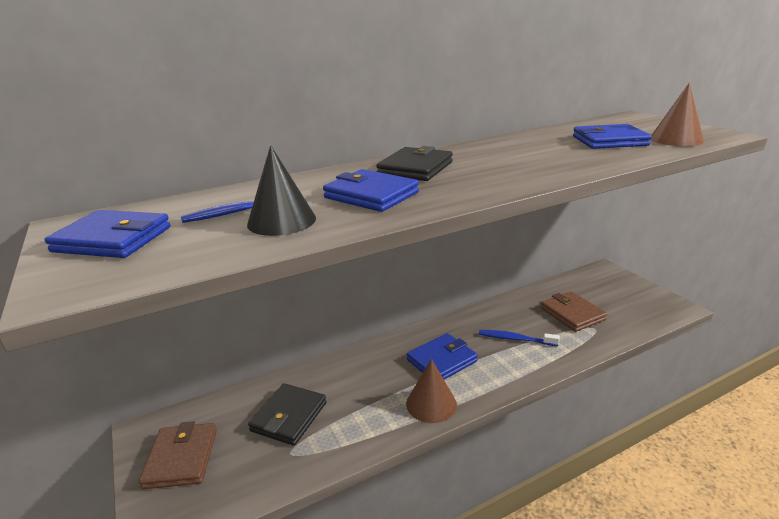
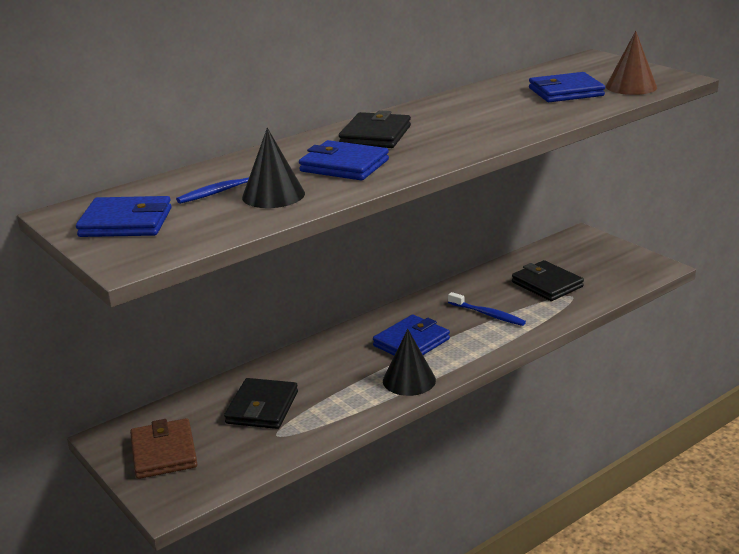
camera: 10 degrees left, 0 degrees up
brown cone [406,359,457,423] -> black cone [383,329,436,396]
blue toothbrush [479,330,560,346] -> blue toothbrush turned 150 degrees counterclockwise [448,292,526,326]
brown wallet [541,291,607,332] -> black wallet [512,260,584,301]

